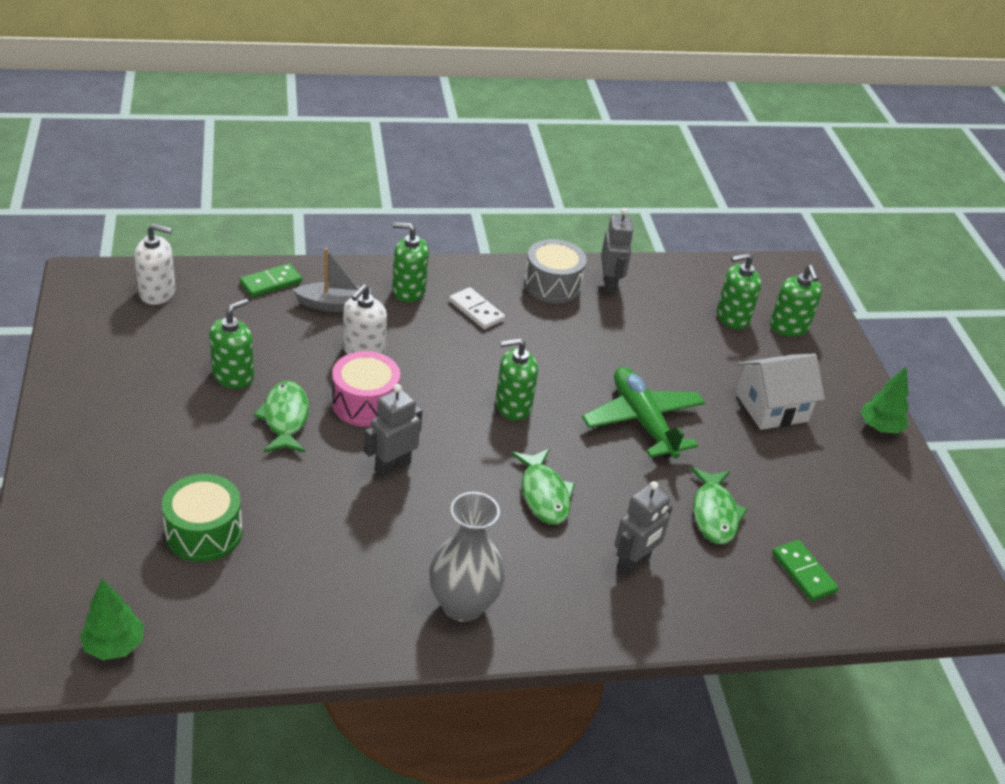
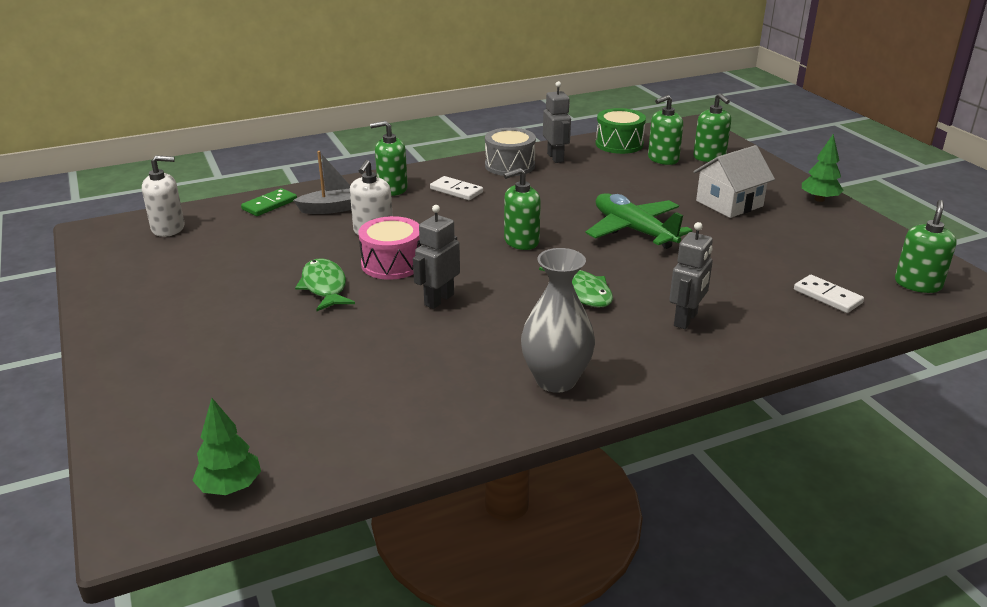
camera: 10 degrees left, 10 degrees down
green drum [162,474,243,562] -> green drum moved to [596,108,646,154]
green soap dispenser [209,299,254,389] -> green soap dispenser moved to [895,200,957,293]
green fish [691,467,748,544] -> none
green domino [772,540,839,601] -> white domino [794,275,864,313]

